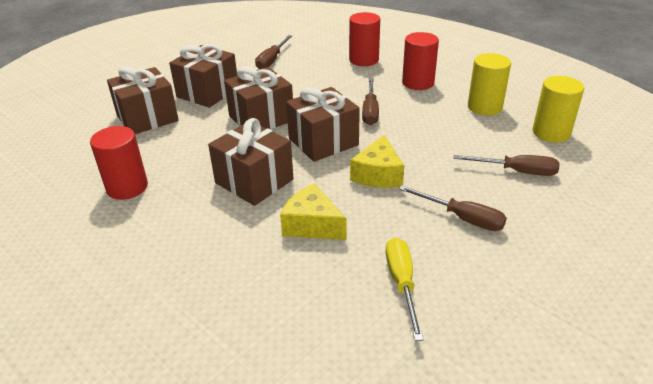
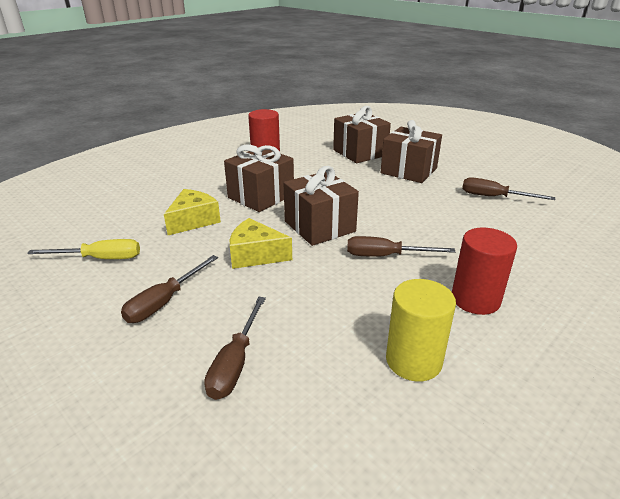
camera: 90 degrees right, 5 degrees down
brown gift [224,66,293,129] -> none
red cylinder [349,12,380,66] -> none
yellow cylinder [532,76,584,143] -> none

